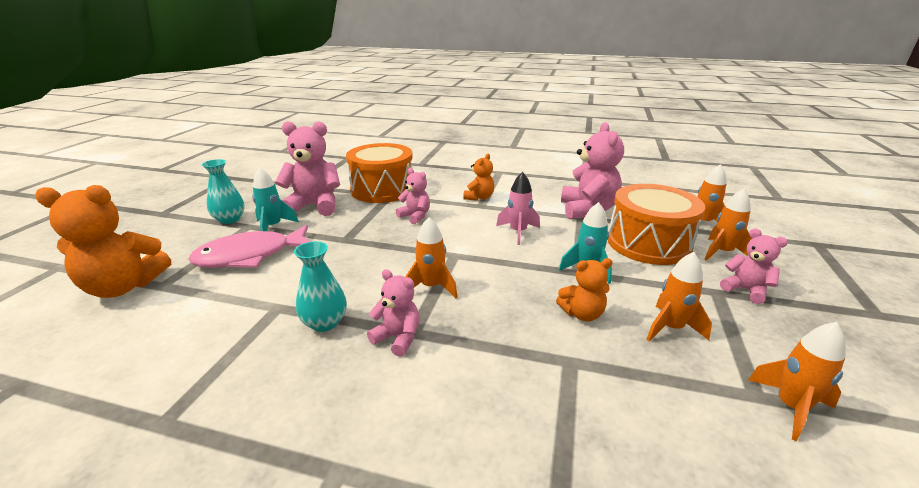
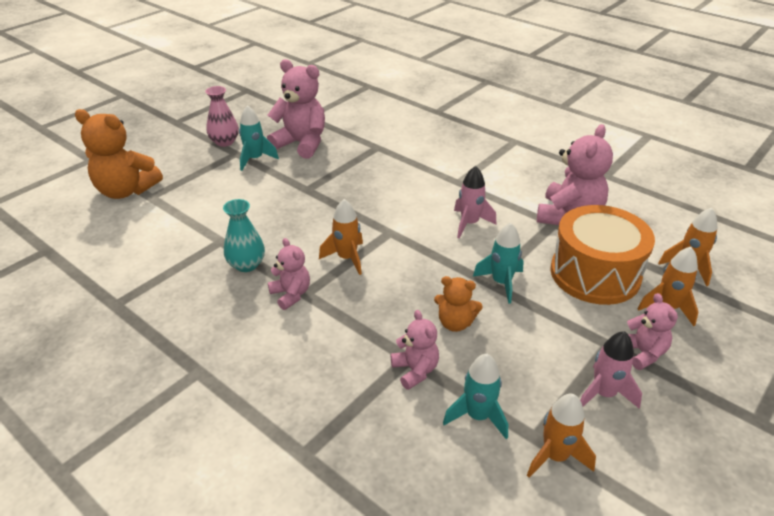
camera: 25 degrees right, 10 degrees up
pink fish [189,225,311,268] -> none
turquoise vase [202,159,245,224] -> pink vase [205,86,239,147]
orange drum [346,143,413,203] -> none
pink teddy bear [396,168,430,224] -> pink teddy bear moved to [391,310,439,390]
orange teddy bear [463,154,494,201] -> none
orange rocket [646,252,712,341] -> none
none -> turquoise rocket [443,354,508,439]
none -> pink rocket [580,331,642,409]

